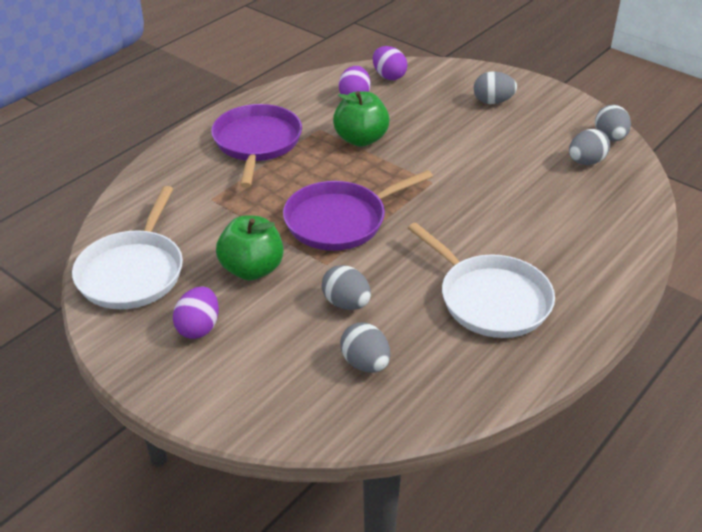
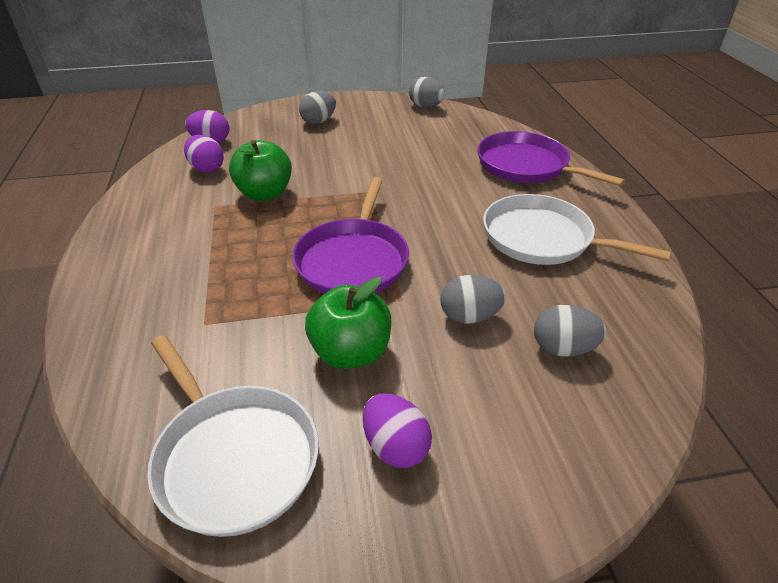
camera: 50 degrees left, 0 degrees up
purple pan [211,104,302,188] -> purple pan moved to [477,131,625,186]
white pan [408,222,555,338] -> white pan turned 150 degrees counterclockwise [483,194,671,265]
grey egg [569,129,610,165] -> none

